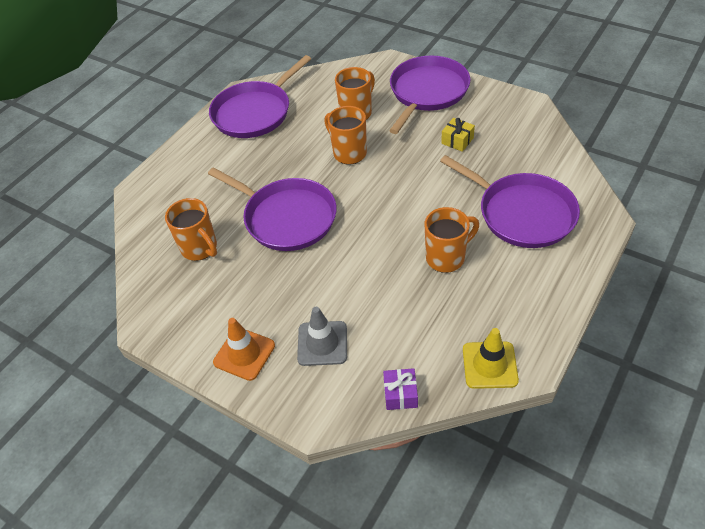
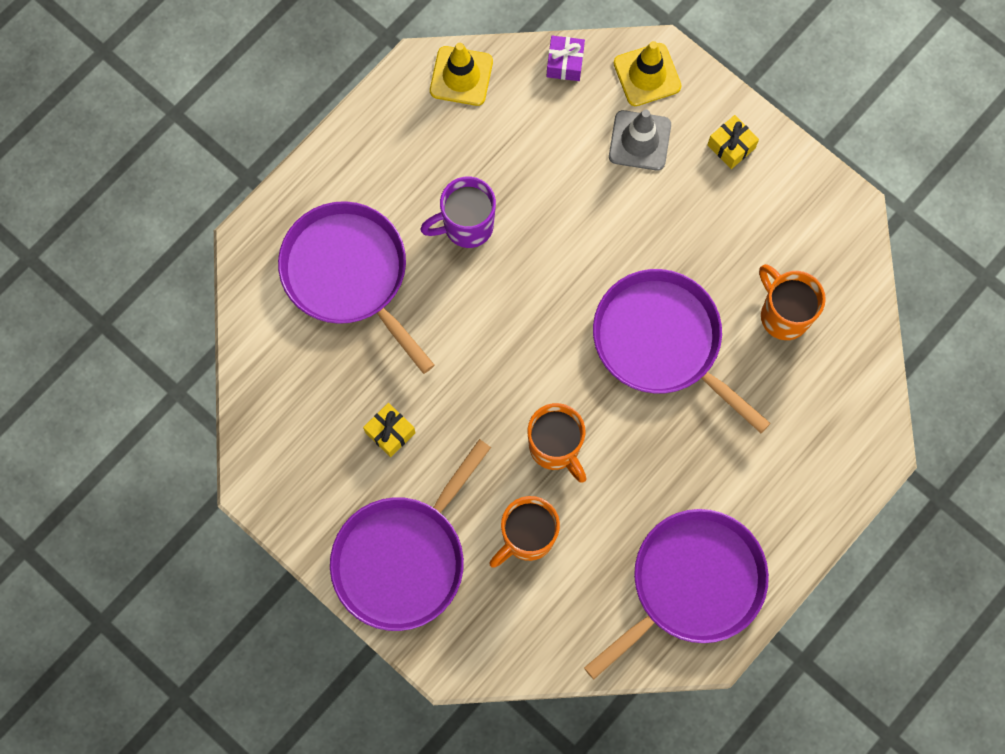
camera: 175 degrees left, 25 degrees up
orange traffic cone [213,318,275,381] -> yellow gift [707,115,759,169]
orange mug [424,207,479,273] -> purple mug [420,176,496,248]
none -> yellow traffic cone [614,41,682,106]

